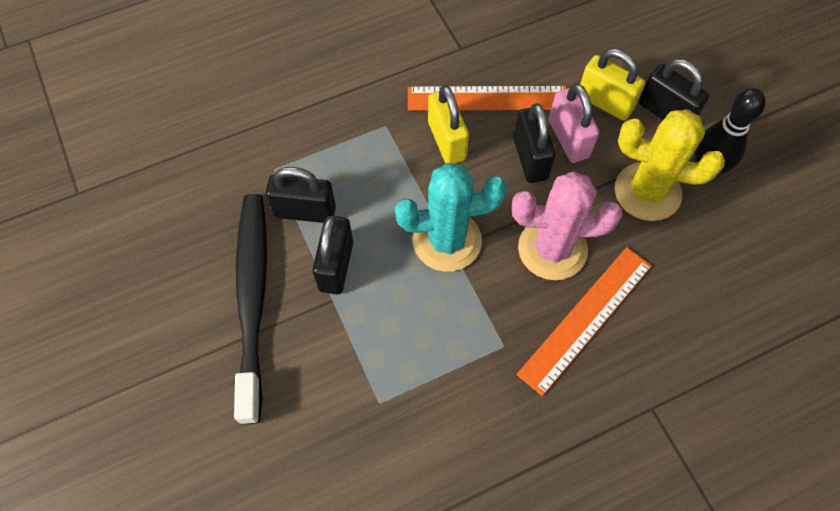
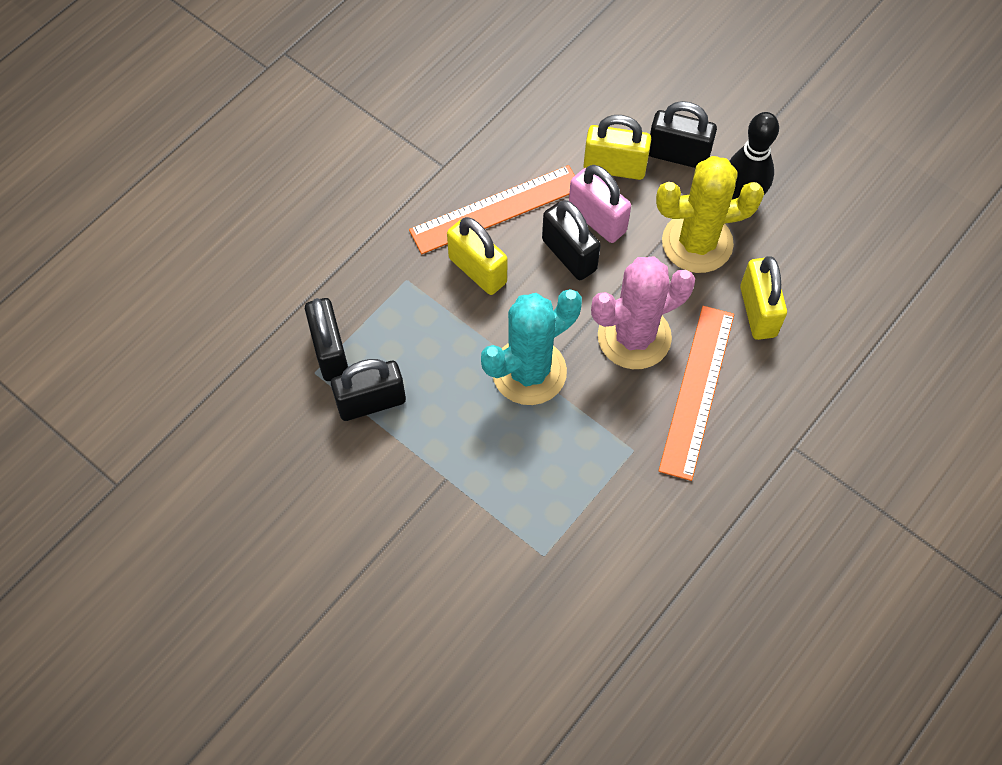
camera: 25 degrees left, 0 degrees up
black toothbrush [234,194,267,424] -> none
black padlock [312,216,353,294] -> black padlock moved to [305,298,348,381]
none -> yellow padlock [740,256,787,340]

